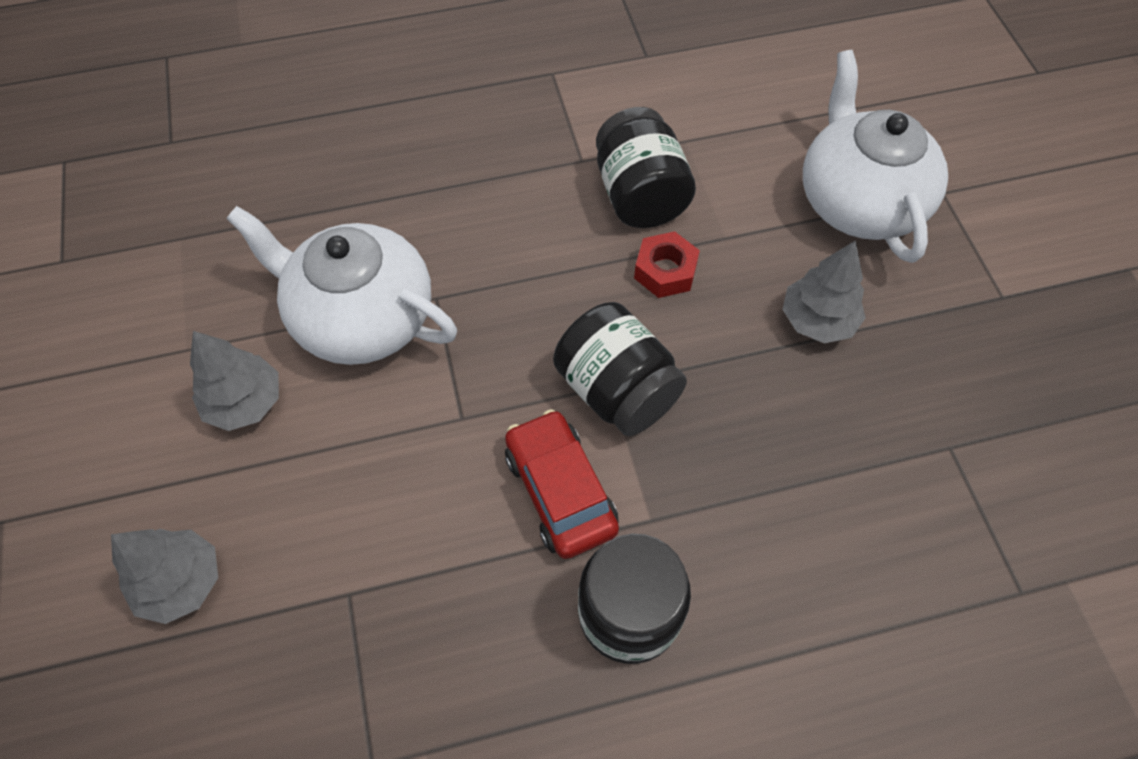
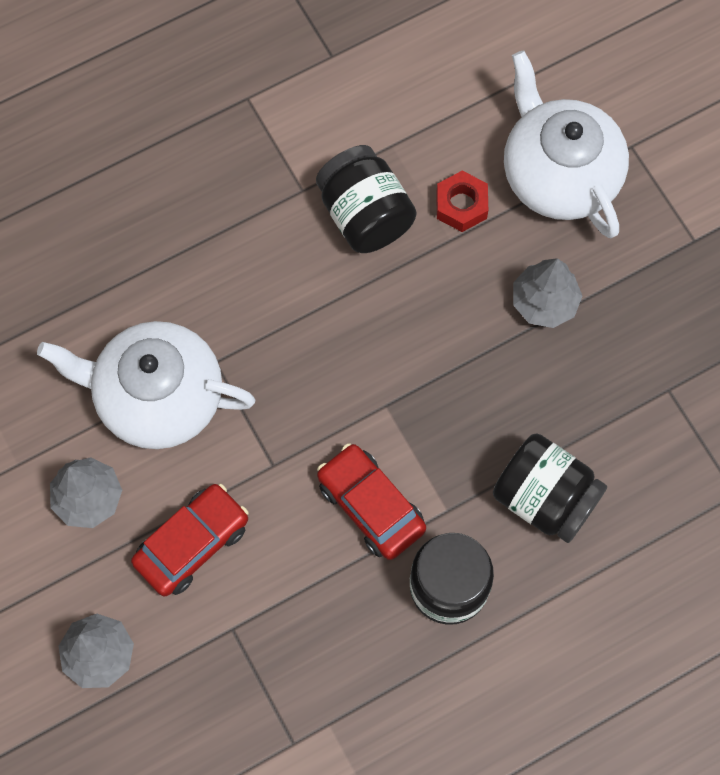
camera: 15 degrees left, 10 degrees up
black jar [553,302,687,436] -> black jar moved to [493,433,607,543]
red nut [634,231,700,298] -> red nut moved to [436,171,488,232]
none -> red car [131,484,248,596]

